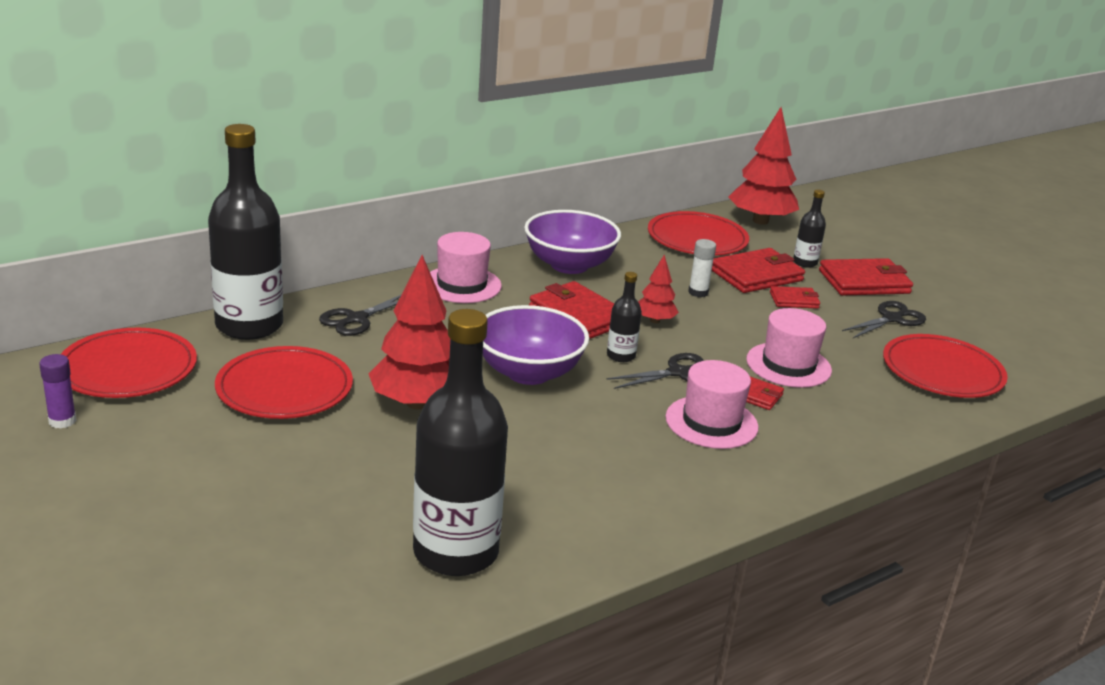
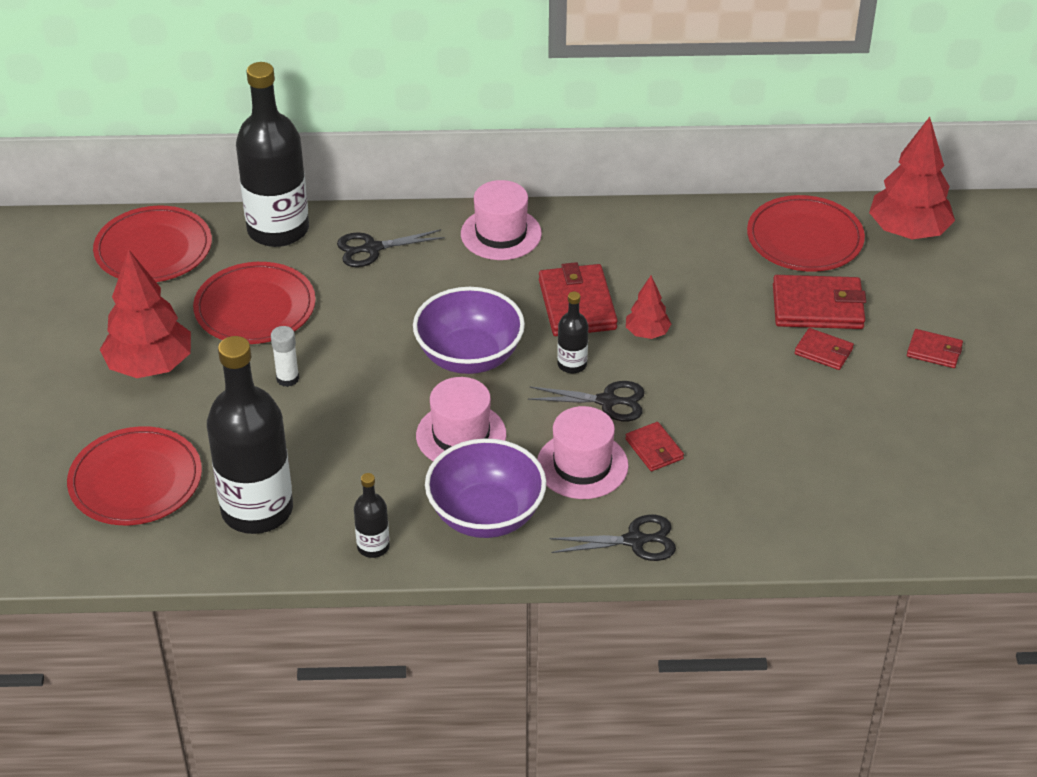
camera: 35 degrees right, 15 degrees up
purple glue stick [39,354,76,429] -> none
red tree [368,255,450,410] -> red tree moved to [100,249,191,378]
purple bowl [524,210,621,274] -> purple bowl moved to [425,438,546,538]
white glue stick [688,239,716,297] -> white glue stick moved to [271,326,299,387]
pink hat [746,308,832,388] -> pink hat moved to [416,377,506,461]
black bottle [793,190,826,268] -> black bottle moved to [354,473,390,558]
red wallet [819,258,913,296] -> red wallet [907,329,963,368], size x0.55
black scissors [842,301,926,338] -> black scissors moved to [550,515,676,561]
red plate [883,334,1008,398] -> red plate moved to [67,426,202,525]

